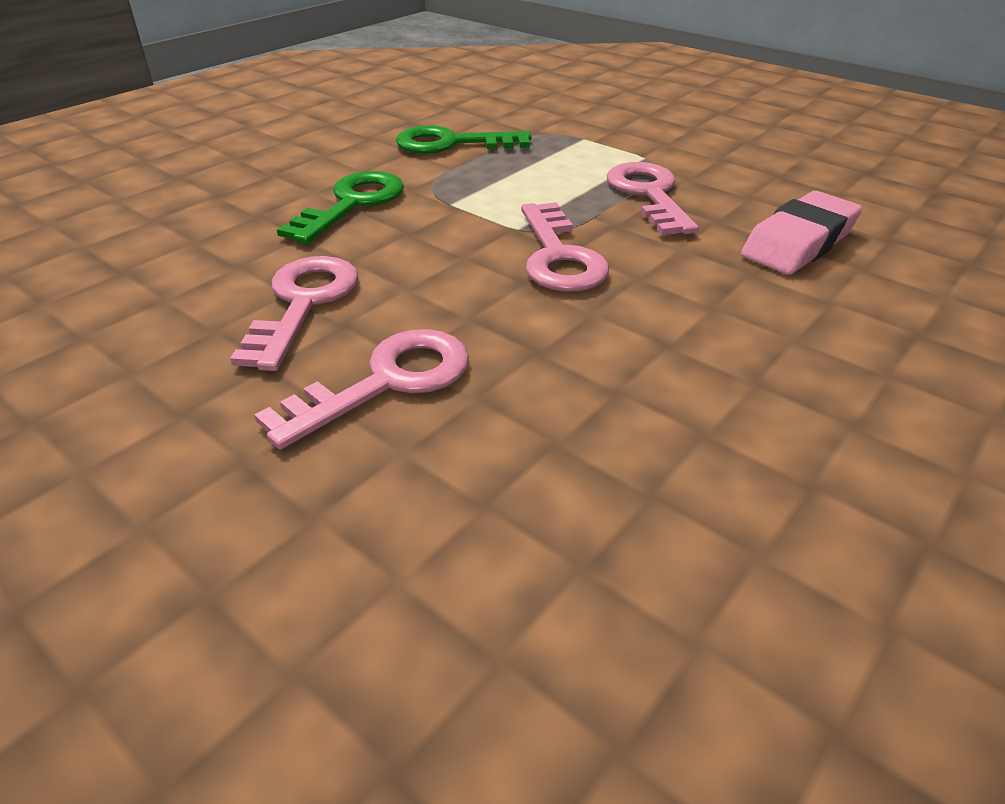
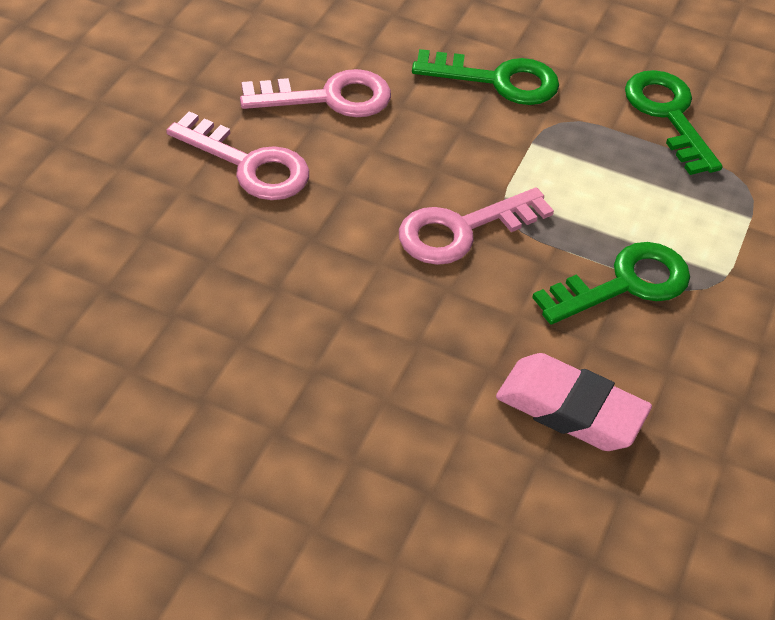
camera: 70 degrees right, 10 degrees up
pink key [607,162,699,235] -> green key [532,242,690,324]

